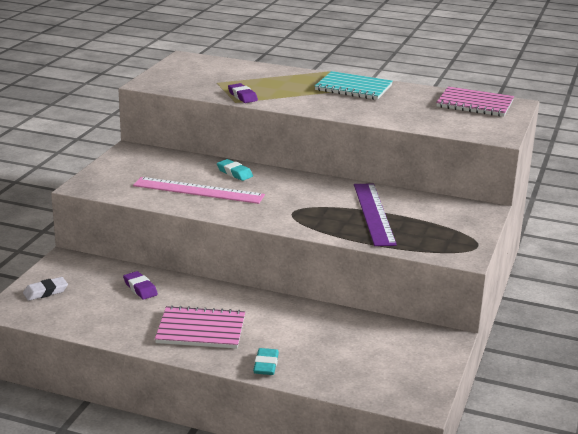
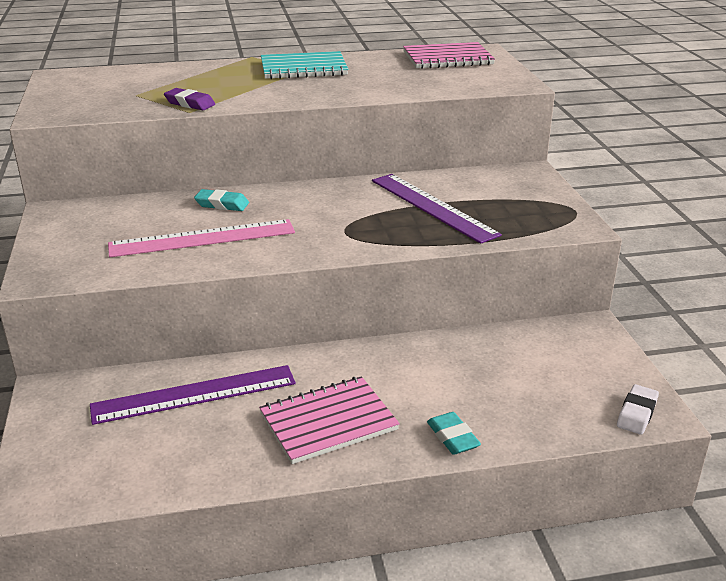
camera: 30 degrees left, 5 degrees up
white eraser [23,277,68,301] -> white eraser moved to [617,384,659,435]
purple eraser [123,271,158,300] -> purple ruler [90,365,296,425]

